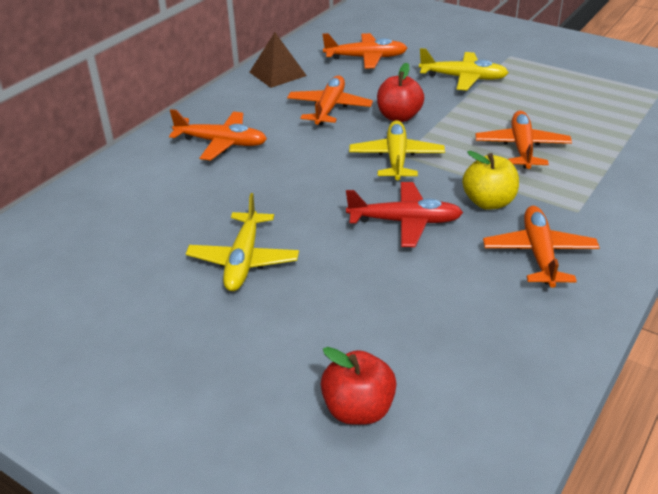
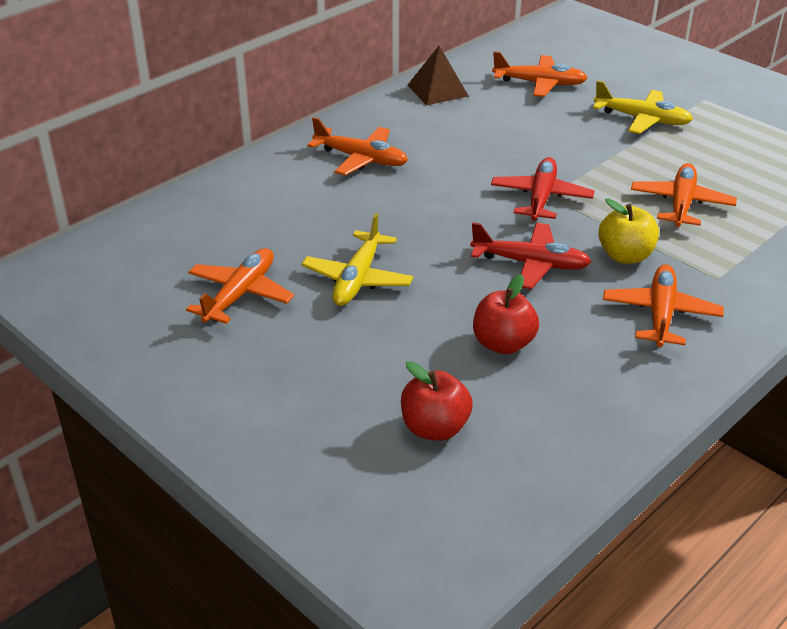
camera: 10 degrees right, 0 degrees up
orange plane [287,76,373,125] -> orange plane moved to [186,248,294,324]
yellow plane [349,120,445,180] -> red plane [491,157,594,221]
red apple [377,63,424,122] -> red apple moved to [473,274,539,354]

